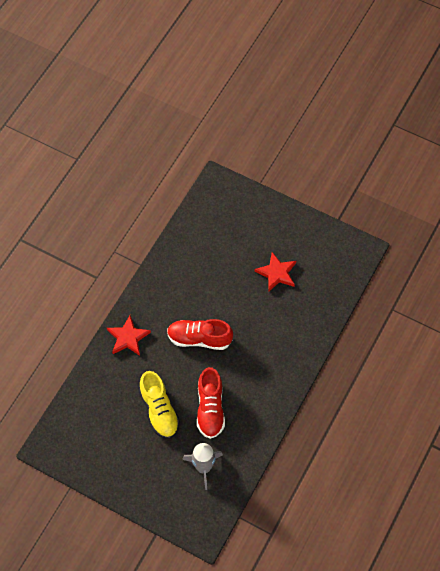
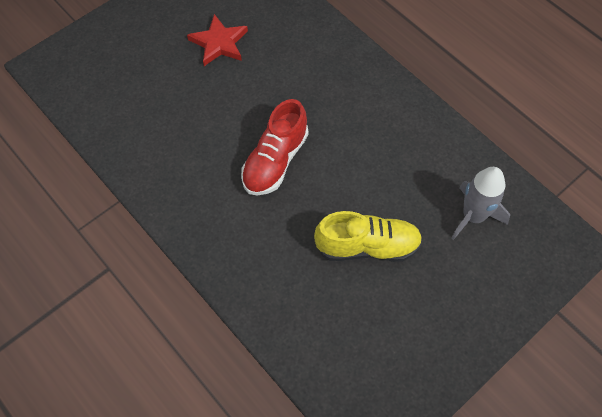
camera: 70 degrees left, 0 degrees up
red star [107,316,151,356] -> none
red shoe [197,367,225,439] -> none

